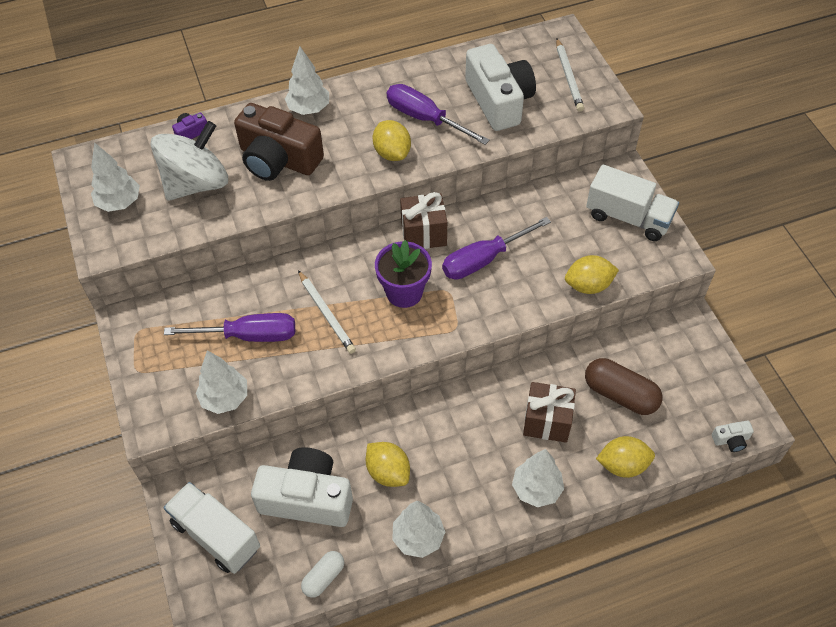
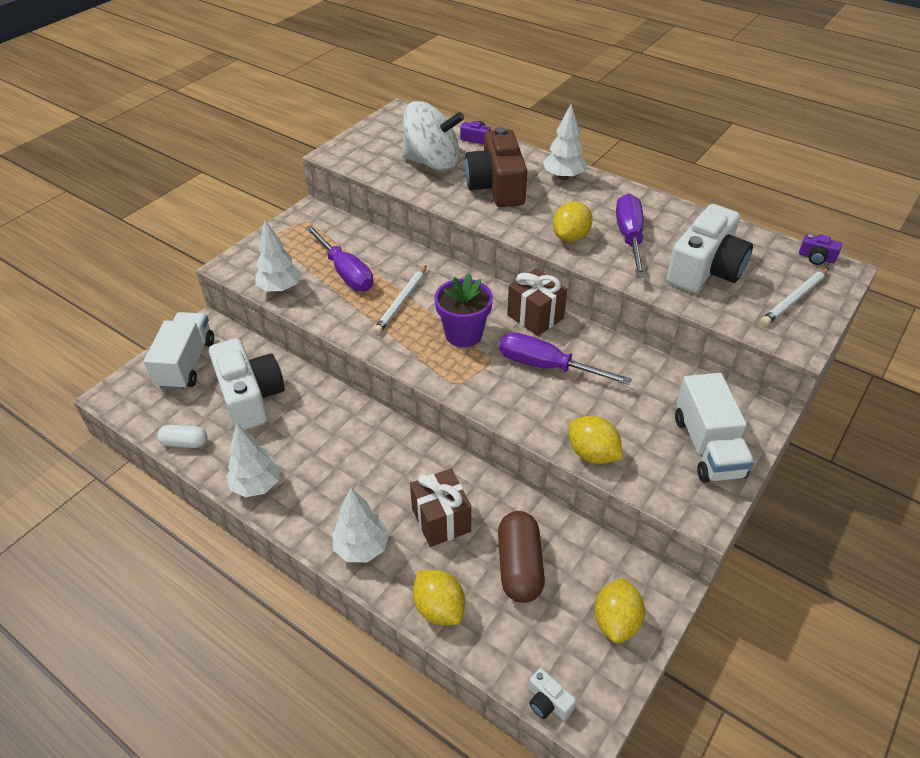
camera: 55 degrees right, 10 degrees down
white tree [91,142,140,212] -> none
yellow lemon [366,442,410,487] -> yellow lemon moved to [594,577,645,643]
none -> purple camera [799,234,842,265]

